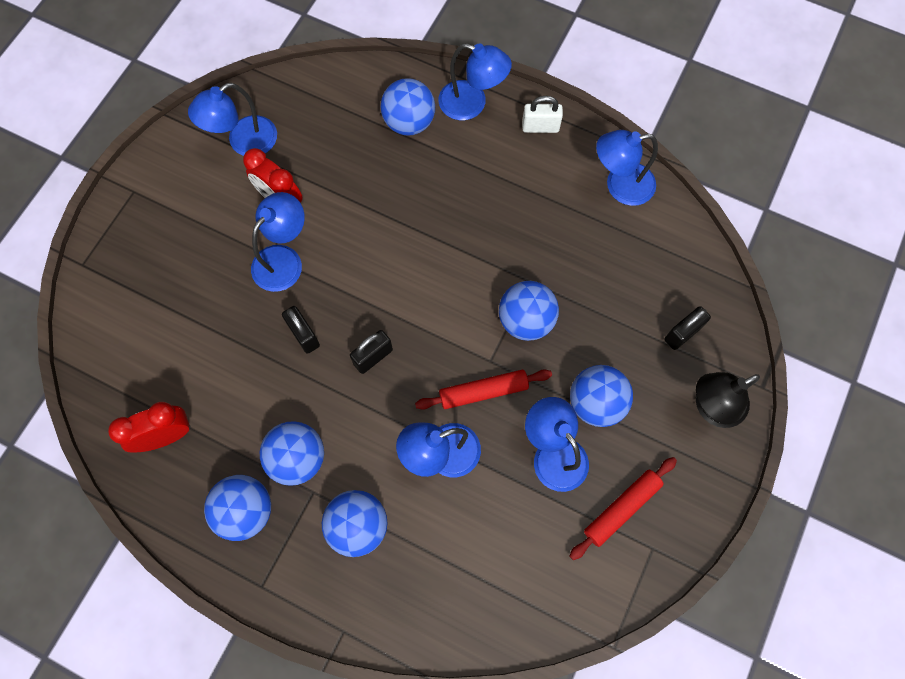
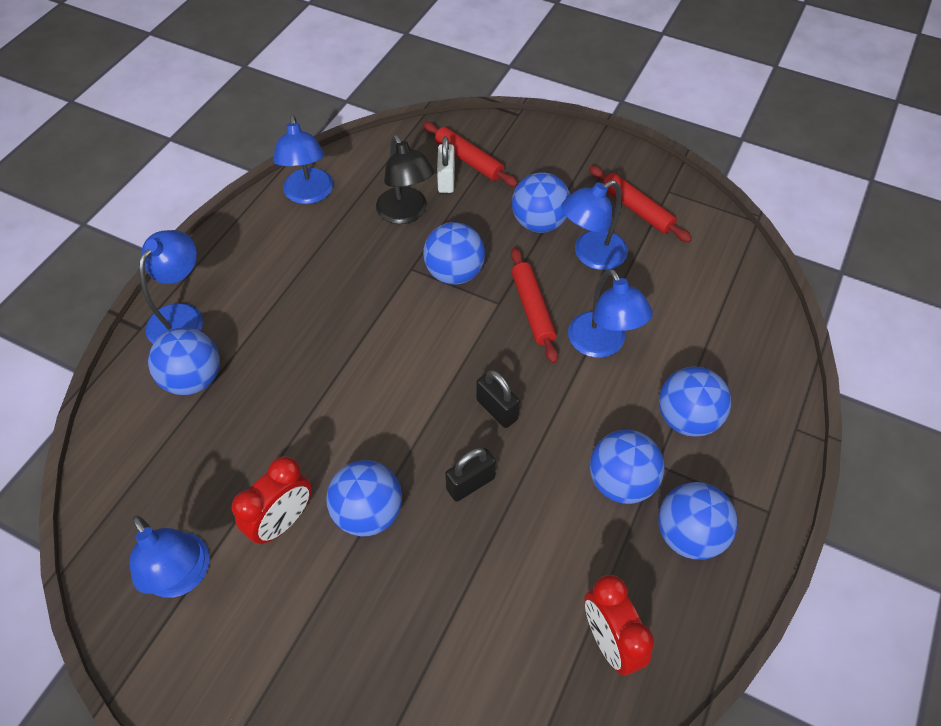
camera: 90 degrees left, 15 degrees down
blue lamp [251,192,305,292] -> blue ball [326,460,402,536]
white padlock [522,96,563,133] -> white padlock moved to [437,136,455,193]
black padlock [664,306,711,350] -> red rolling pin [423,122,518,187]
black lamp [696,372,760,428] -> black lamp moved to [376,135,435,224]

